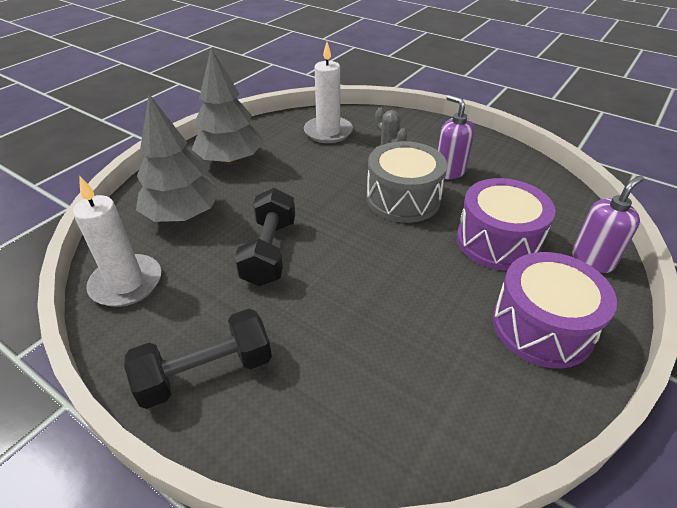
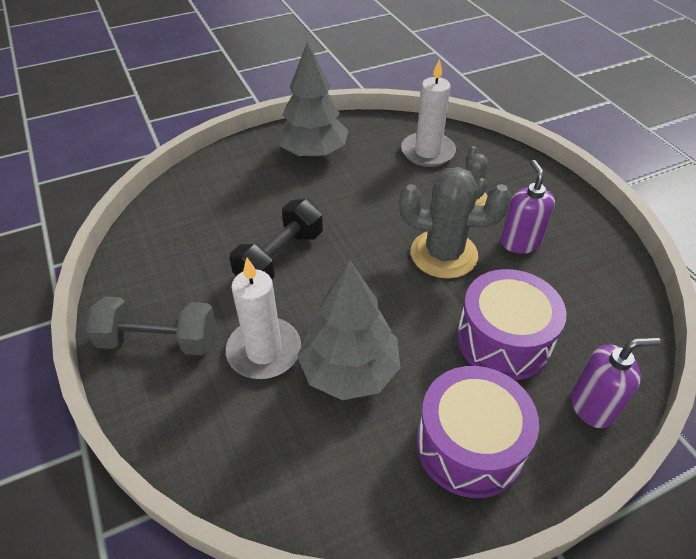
camera: 30 degrees right, 5 degrees up
white candle [73,176,161,307] -> white candle moved to [226,258,301,379]
black dumbbell [124,309,272,409] -> grey dumbbell [86,296,216,355]
grey tree [136,94,220,222] -> grey tree moved to [297,261,401,400]
grey drum [367,141,447,223] -> grey cactus [399,167,511,279]

